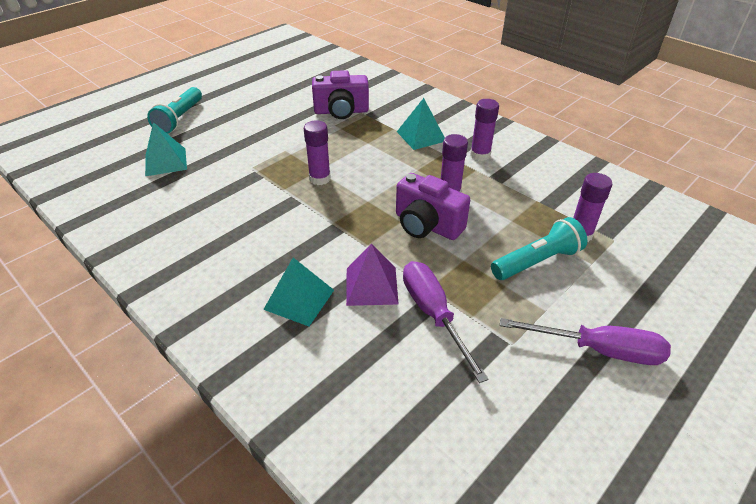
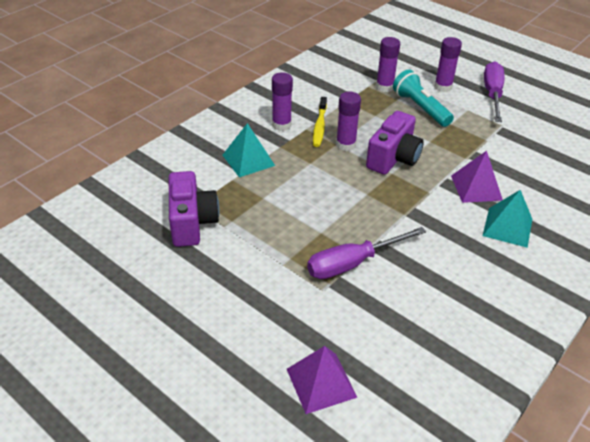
camera: 95 degrees left, 0 degrees up
turquoise pyramid [145,122,187,176] -> purple pyramid [287,346,358,414]
turquoise flashlight [147,87,202,134] -> none
purple glue stick [304,120,331,185] -> purple glue stick moved to [434,37,462,92]
purple screwdriver [403,261,489,383] -> purple screwdriver moved to [307,227,426,279]
none -> yellow toothbrush [313,97,327,147]

